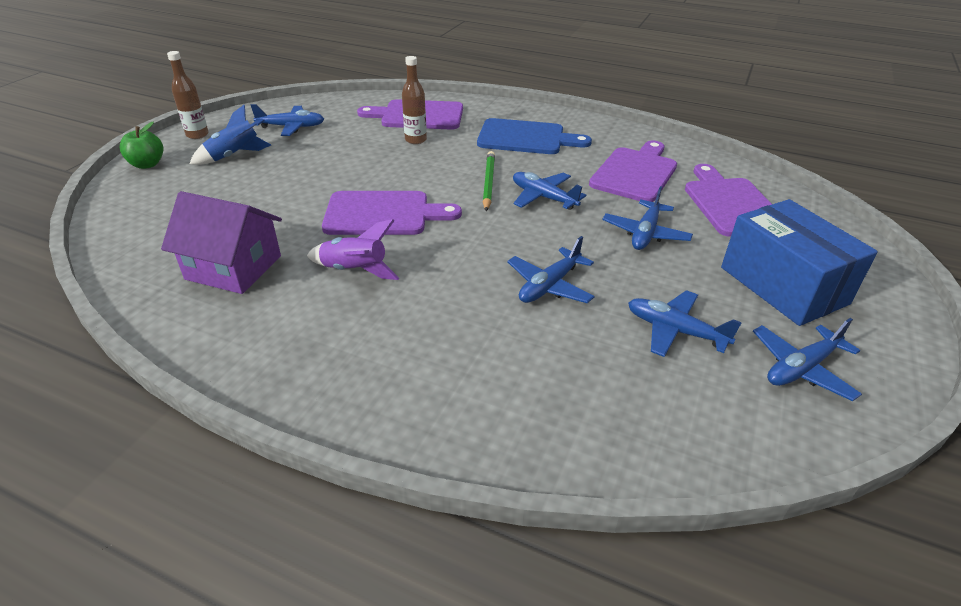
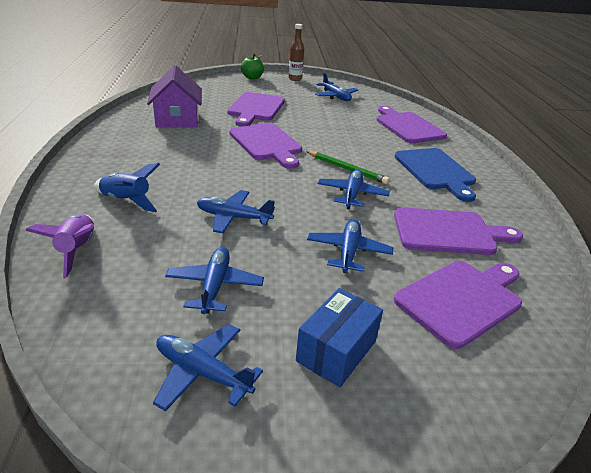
camera: 60 degrees right, 5 degrees down
blue rocket [190,105,271,165] -> blue rocket moved to [94,163,160,212]
purple rocket [307,219,399,280] -> purple rocket moved to [25,214,94,278]
brown bottle [402,56,427,144] -> none
green pencil [483,151,495,211] -> green pencil turned 60 degrees clockwise [306,151,389,184]
blue plane [602,186,693,250] -> blue plane turned 105 degrees clockwise [307,219,393,273]
blue box [721,199,878,326] -> blue box [296,288,383,387], size x0.64
none -> purple cutting board [227,92,285,127]

